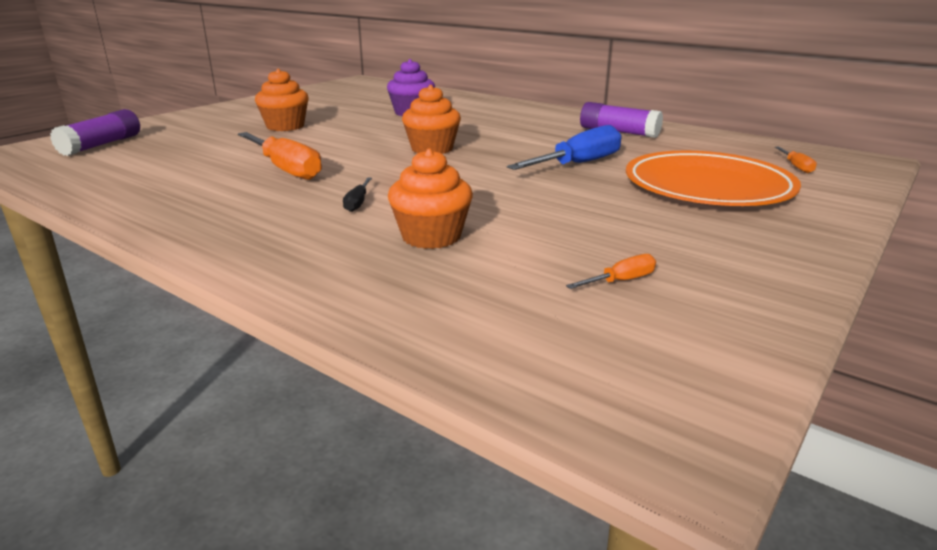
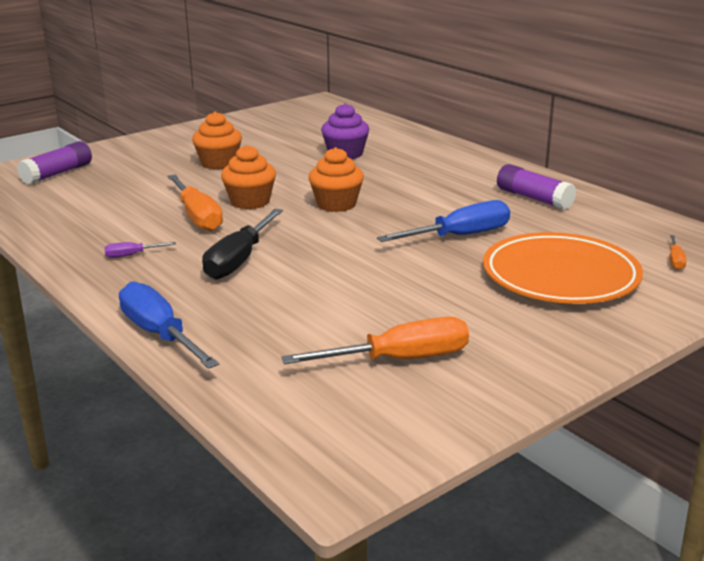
camera: 15 degrees right, 0 degrees up
black screwdriver [343,178,372,212] -> black screwdriver [202,209,283,280], size x2.17
orange cupcake [388,148,473,249] -> orange cupcake moved to [221,145,276,209]
orange screwdriver [566,254,656,289] -> orange screwdriver [281,317,469,364], size x2.17
none -> purple screwdriver [104,242,176,258]
none -> blue screwdriver [119,282,219,369]

